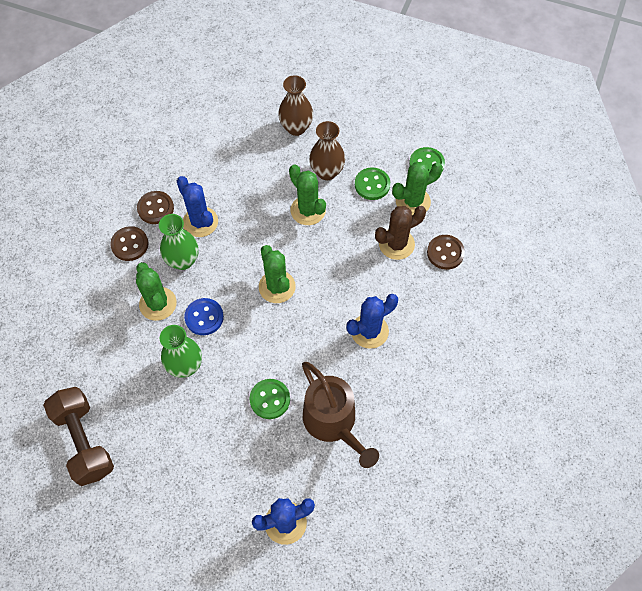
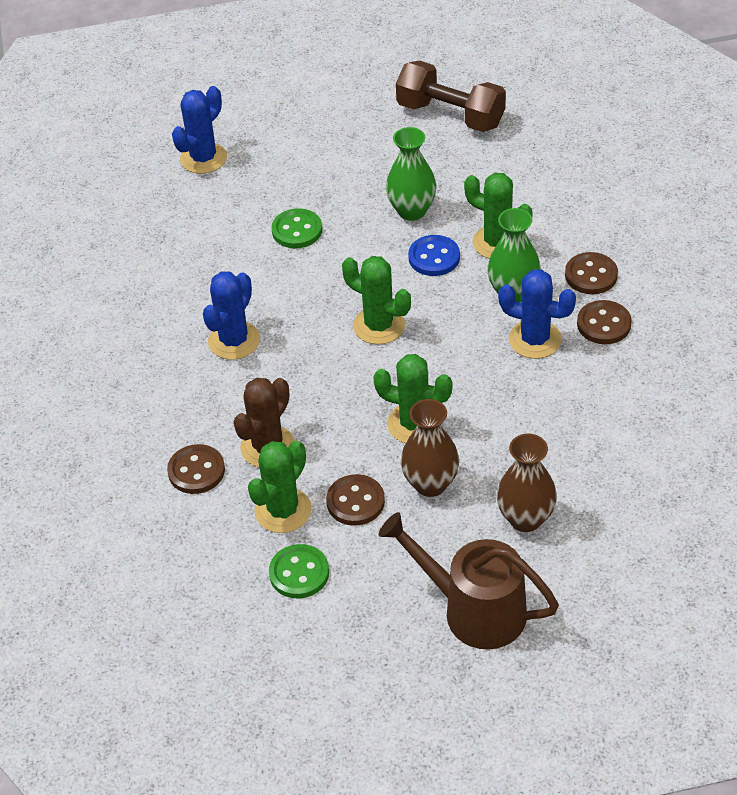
camera: 150 degrees right, 15 degrees down
brown watering can [302,362,379,468] -> brown watering can moved to [378,512,559,650]
green button [355,167,390,200] -> brown button [326,474,385,526]

